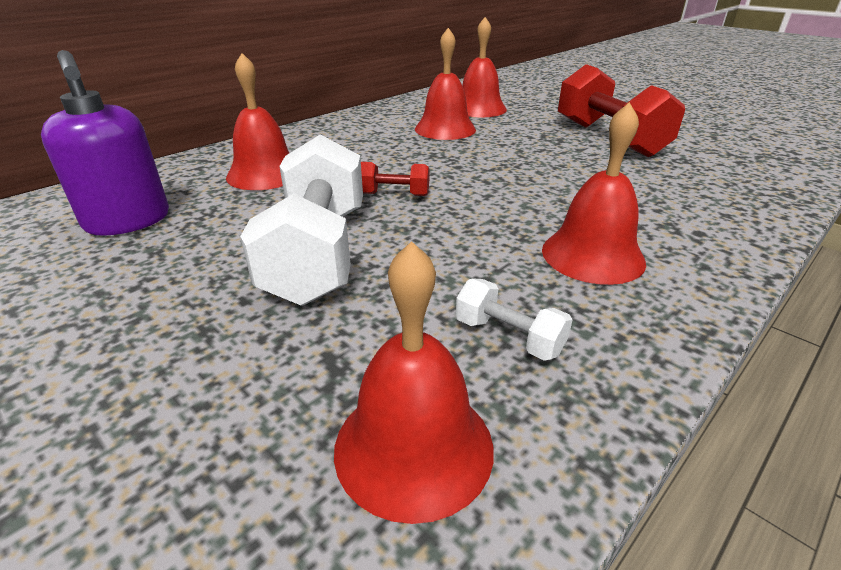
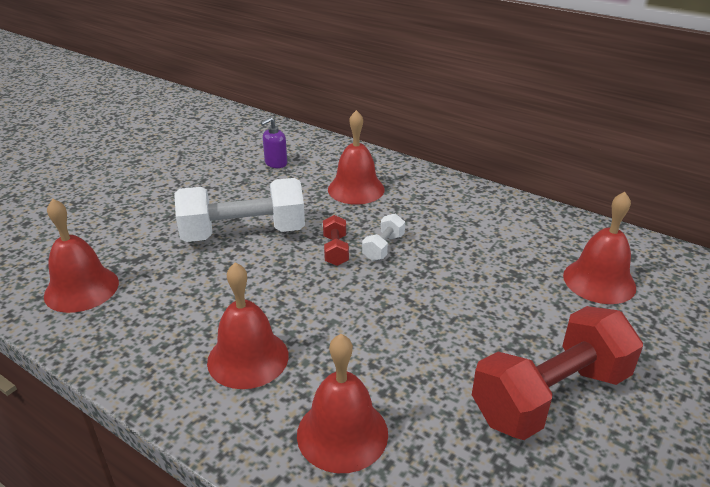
camera: 80 degrees right, 0 degrees up
purple soap dispenser [41,50,169,236] -> purple soap dispenser [261,117,287,168], size x0.54
red bell [415,28,476,140] -> red bell moved to [297,334,388,473]
white dumbbell [456,278,573,361] -> white dumbbell moved to [362,214,405,261]

